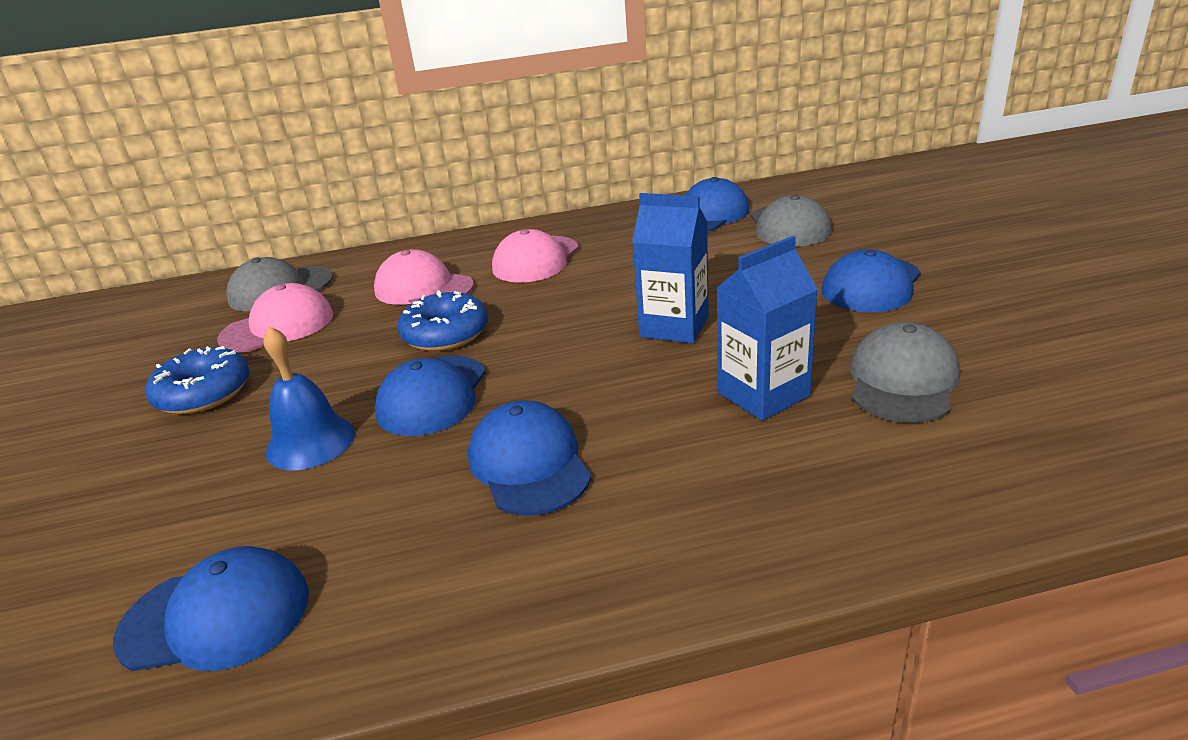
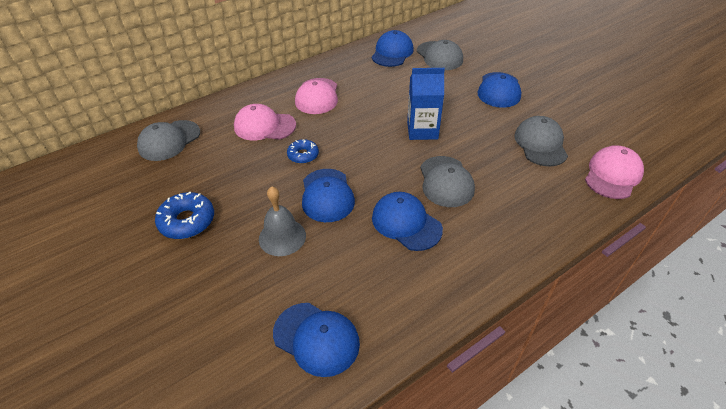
camera: 25 degrees left, 15 degrees up
blue cap [113,546,309,671] -> blue cap turned 60 degrees clockwise [273,303,360,377]
pink cap [217,283,333,352] -> pink cap moved to [585,145,644,199]
blue bell [263,327,355,470] -> grey bell [259,186,306,256]
blue donut [397,290,488,351] -> blue donut [287,139,319,164], size x0.63
blue carton [717,236,818,421] -> none
none -> grey cap [420,156,475,207]

